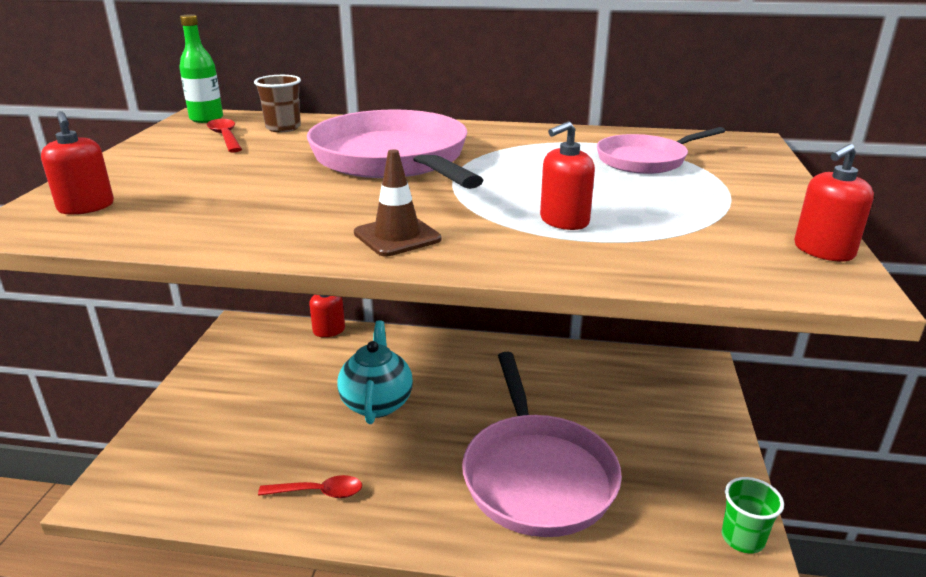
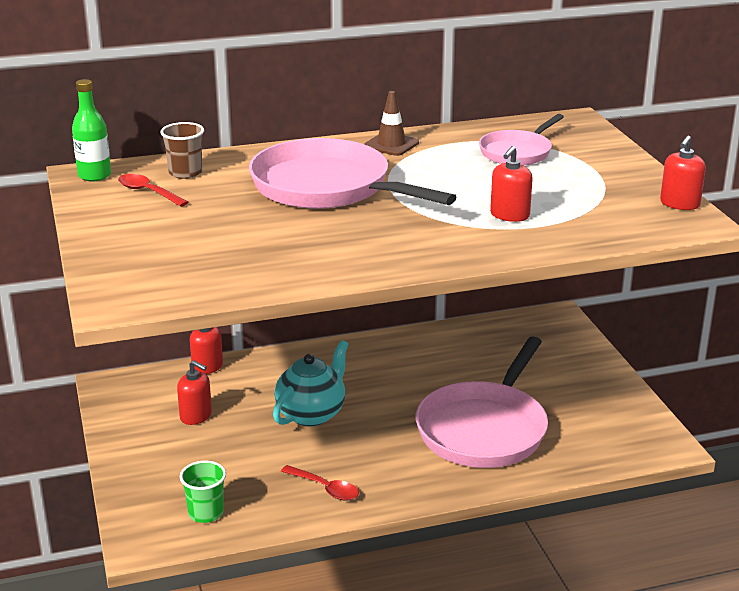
camera: 25 degrees left, 0 degrees up
red soap dispenser [41,111,114,215] -> red soap dispenser moved to [177,360,212,425]
red spoon [258,475,362,498] -> red spoon turned 60 degrees clockwise [281,465,359,500]
turquoise teapot [337,320,413,424] -> turquoise teapot turned 60 degrees clockwise [273,340,348,427]
brown traffic cone [354,149,441,256] -> brown traffic cone moved to [364,91,419,156]
pink pan [462,352,622,537] -> pink pan turned 60 degrees clockwise [416,337,548,468]
green cup [722,477,784,554] -> green cup moved to [180,461,226,523]

